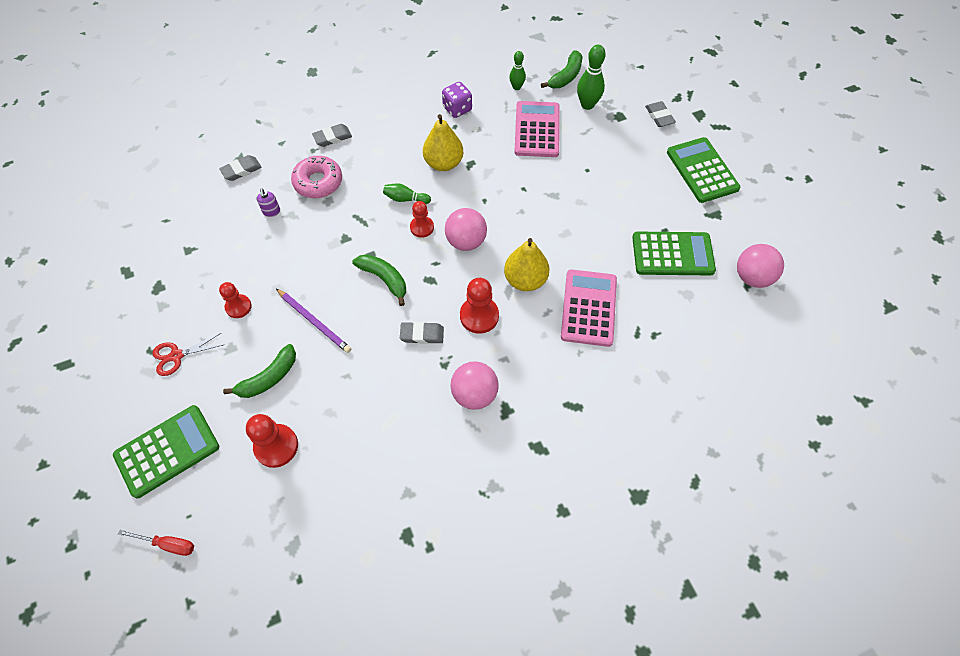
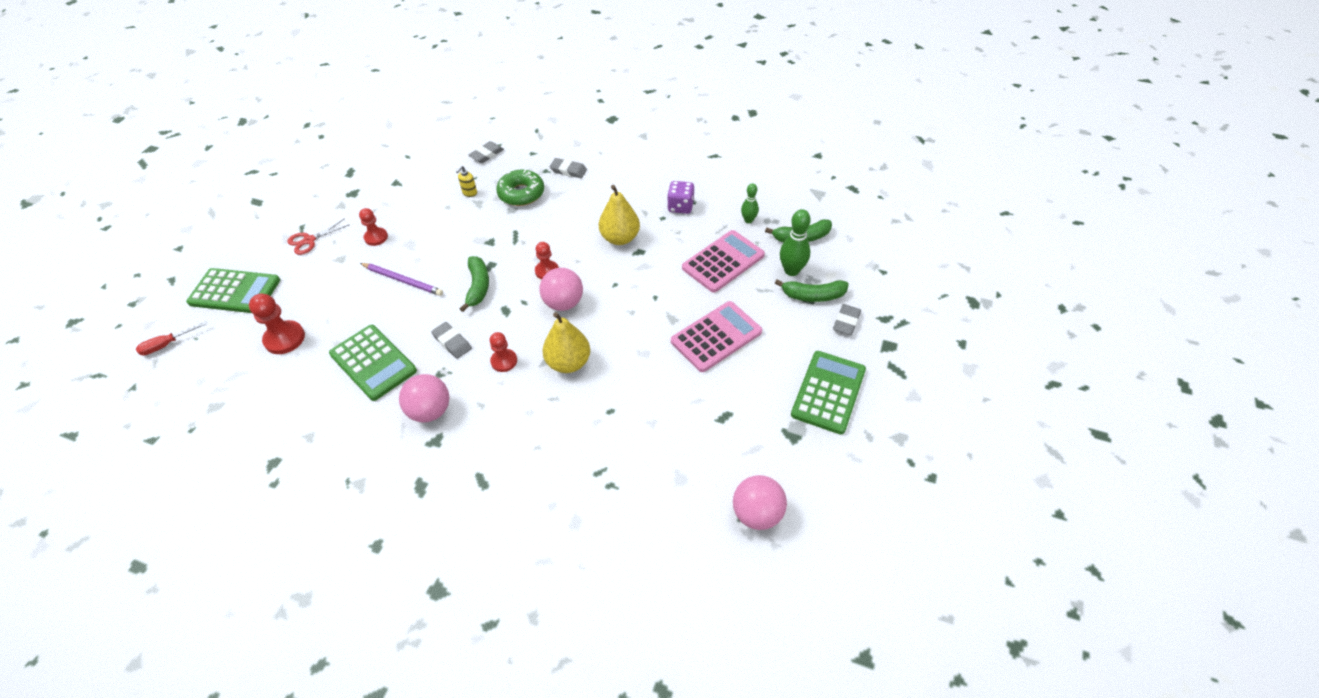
camera: 45 degrees right, 10 degrees down
red screwdriver [118,530,194,556] -> red screwdriver turned 90 degrees clockwise [136,321,207,355]
red scissors [153,333,223,376] -> red scissors turned 60 degrees counterclockwise [287,218,350,255]
grey eraser [219,155,262,181] -> grey eraser turned 60 degrees counterclockwise [468,141,504,163]
green banana [223,344,296,398] -> green banana moved to [775,279,849,302]
purple soap dispenser [257,188,280,217] -> yellow soap dispenser [456,166,477,197]
purple pencil [276,289,351,353] -> purple pencil turned 60 degrees counterclockwise [360,263,443,296]
pink donut [291,156,342,198] -> green donut [496,170,544,206]
green bowling pin [383,183,431,204] -> none
red pawn [460,278,499,334] -> red pawn [490,332,517,372], size x0.66
pink calculator [561,269,617,347] -> pink calculator moved to [671,301,762,372]
green calculator [632,232,716,275] -> green calculator moved to [329,325,417,401]

